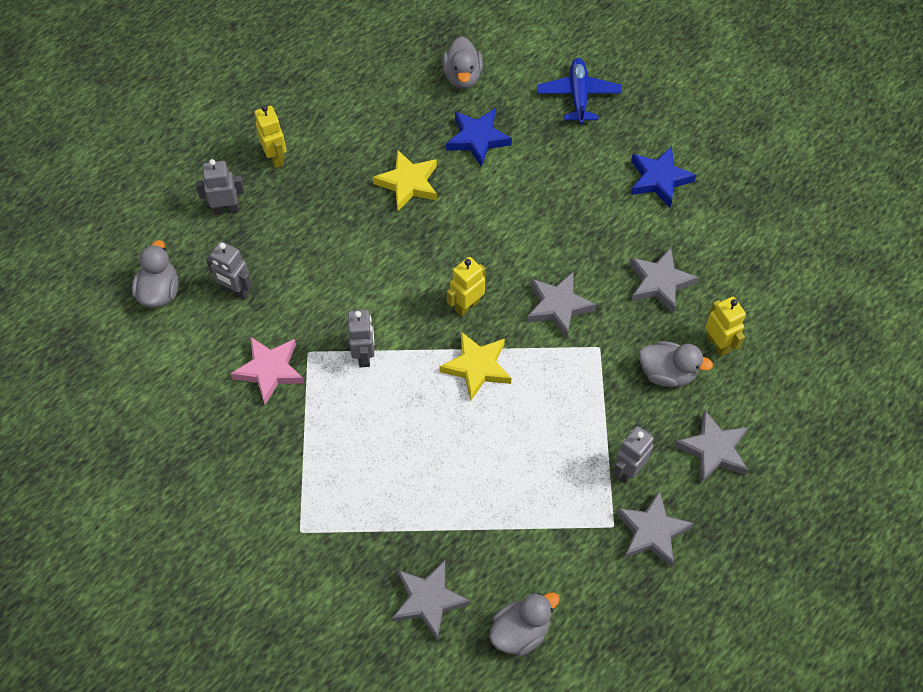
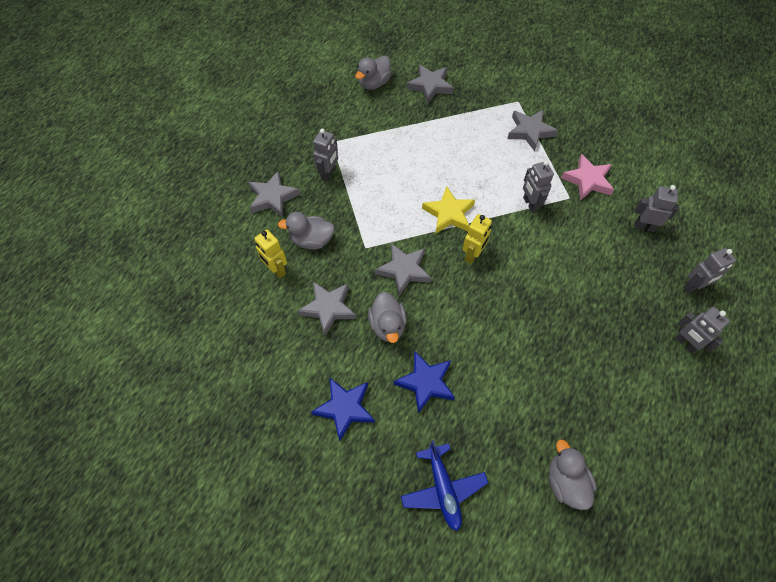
camera: 165 degrees right, 0 degrees up
grey duck [132,240,179,307] -> grey duck moved to [368,292,407,343]
yellow robot [254,105,286,168] -> grey robot [675,307,730,354]
yellow star [373,149,437,212] -> none
blue star [446,109,512,167] -> blue star moved to [394,351,455,413]
grey star [616,490,694,568] -> grey star moved to [507,110,558,151]

